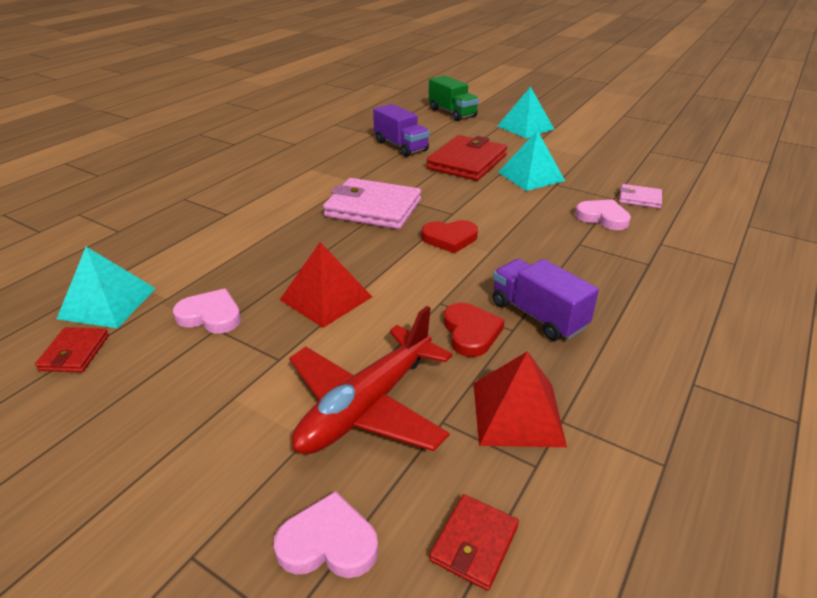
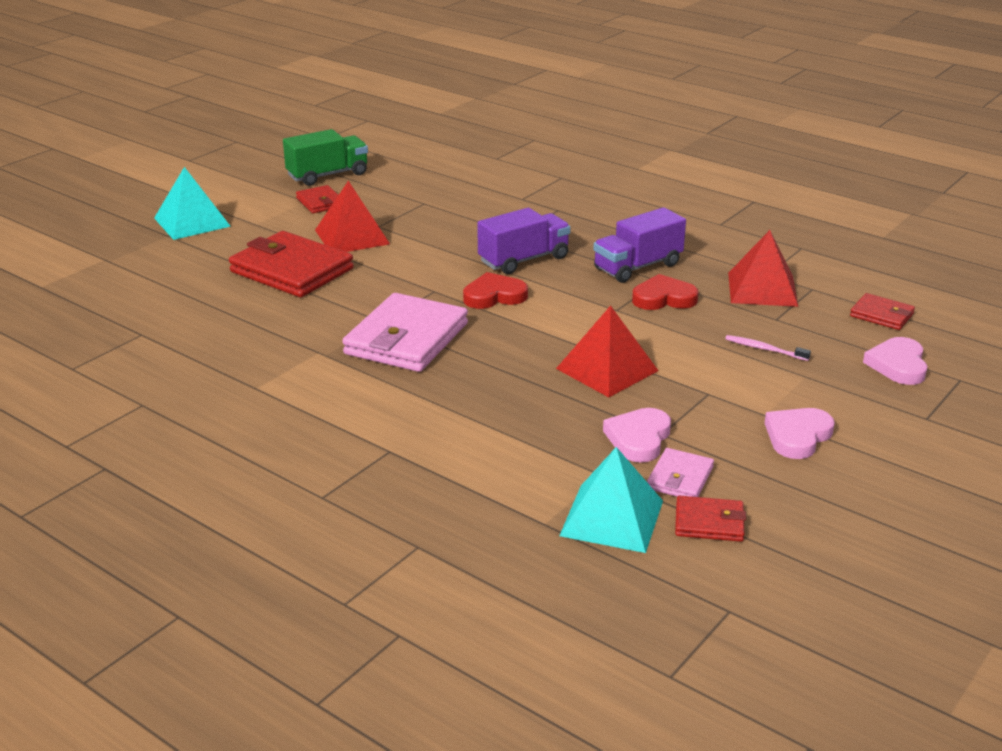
camera: 85 degrees left, 5 degrees down
red plane [289,306,453,454] -> pink toothbrush [725,335,811,361]
purple truck [373,104,430,157] -> purple truck moved to [477,208,571,274]
red heart [422,220,478,253] -> red heart turned 105 degrees counterclockwise [463,272,528,309]
green truck [429,75,479,121] -> green truck moved to [283,129,368,186]
turquoise pyramid [498,130,565,191] -> red pyramid [315,181,390,252]
pink heart [575,199,631,230] -> pink heart moved to [765,408,835,459]
pink wallet [619,184,662,208] -> pink wallet moved to [647,448,714,497]
none -> red wallet [296,185,338,213]

